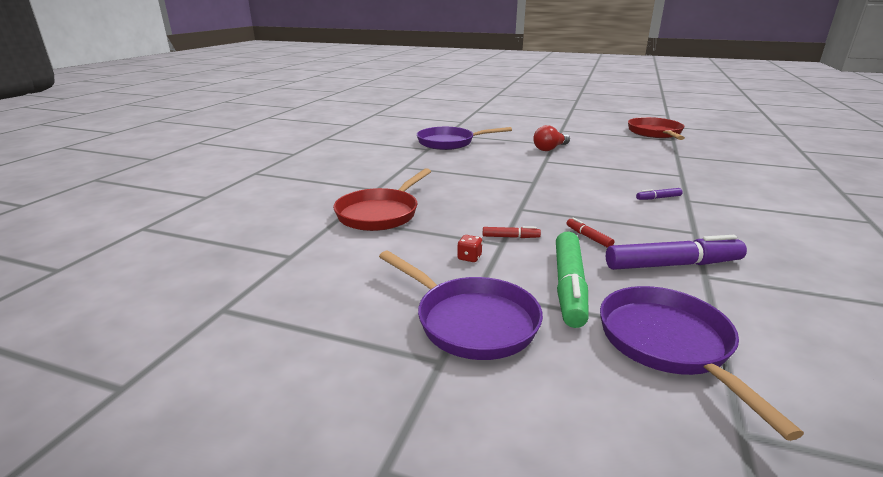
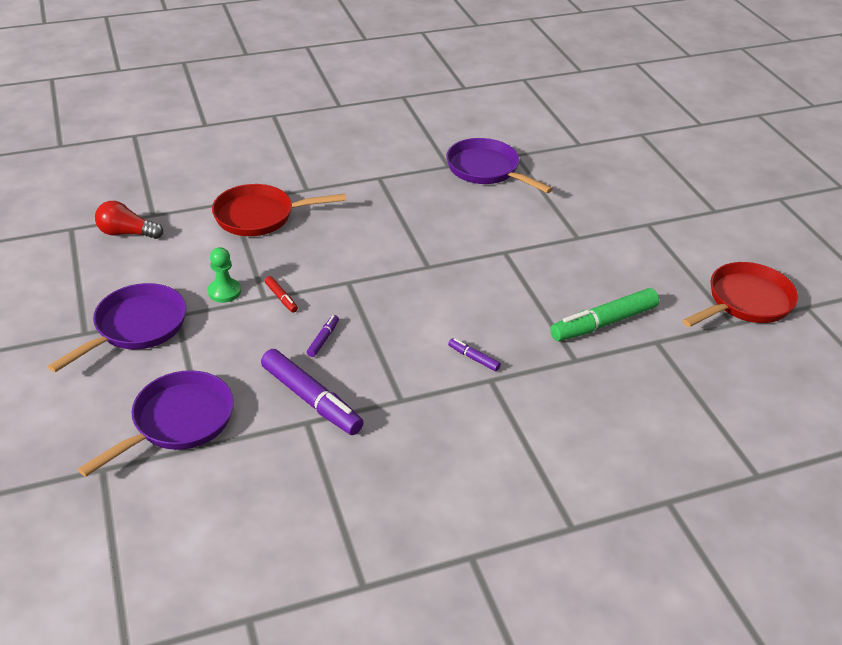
camera: 50 degrees right, 15 degrees up
purple pan [379,251,543,360] -> purple pan turned 150 degrees counterclockwise [48,283,186,373]
red dice [457,235,483,262] -> green pawn [208,247,241,303]
red light bulb [533,125,570,151] -> red light bulb moved to [95,201,163,239]
green marker [556,231,589,328] -> green marker moved to [550,288,659,341]
red marker [567,218,614,248] -> purple marker [307,315,339,357]

